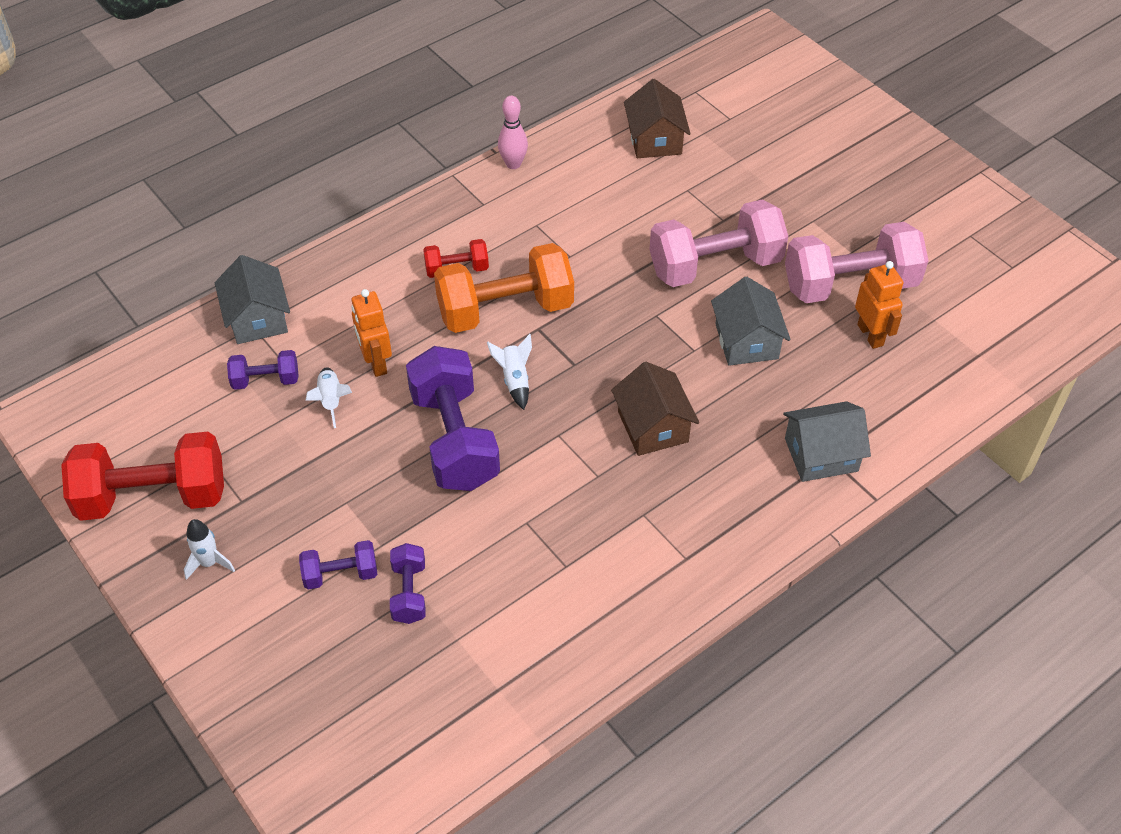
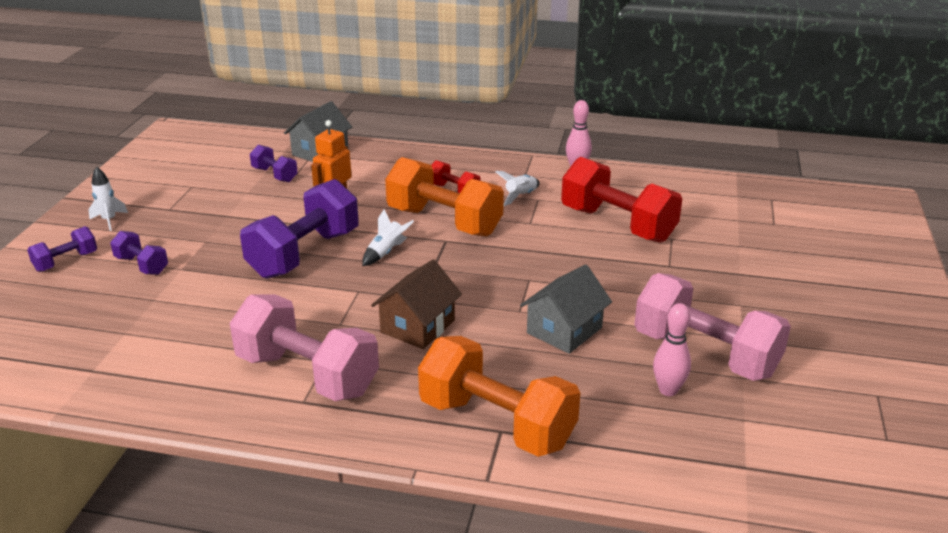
camera: 50 degrees right, 20 degrees down
red dumbbell [61,432,224,521] -> red dumbbell moved to [561,157,682,243]
white rocket [306,367,352,428] -> white rocket moved to [496,171,540,206]
purple dumbbell [390,543,425,624] -> purple dumbbell moved to [27,226,97,272]
brown house [624,79,691,158] -> none
pink dumbbell [649,199,788,287] -> pink dumbbell moved to [229,294,379,401]
grey house [783,401,871,482] -> orange dumbbell [418,336,580,457]
orange robot [855,261,903,349] -> pink bowling pin [653,303,691,396]

